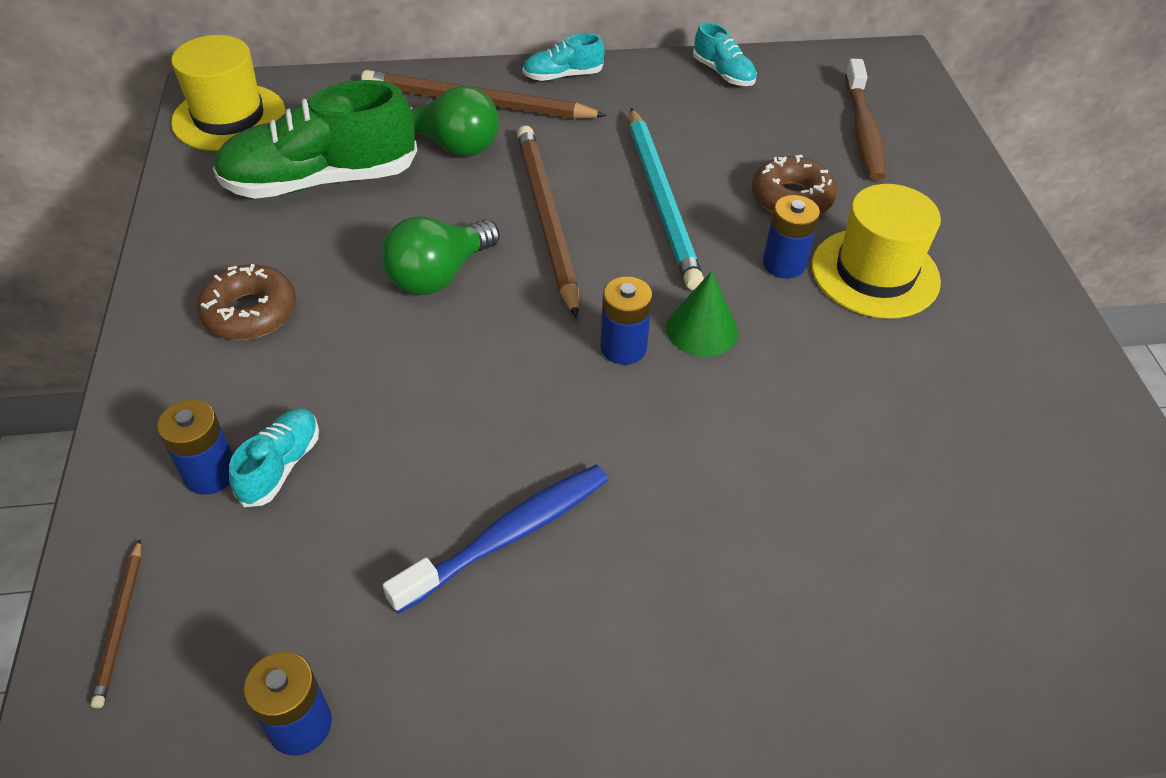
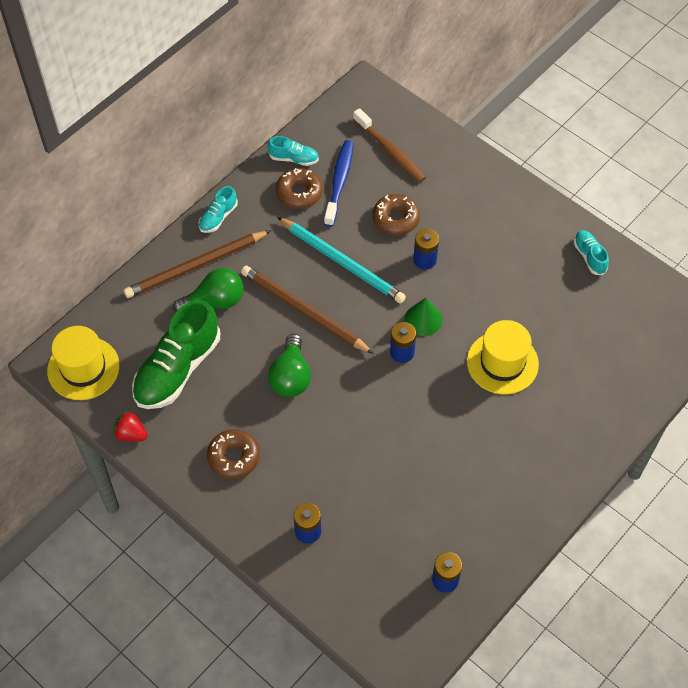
camera: 40 degrees left, 10 degrees up
brown pencil [91,539,141,708] -> none
turquoise shoe [229,408,319,507] -> turquoise shoe moved to [574,230,609,275]
blue toothbrush [383,465,608,614] -> blue toothbrush moved to [324,140,354,227]
yellow hat [812,184,941,319] -> yellow hat moved to [467,320,539,394]
none -> red strawberry [113,411,148,441]
none -> brown donut [276,168,323,209]

